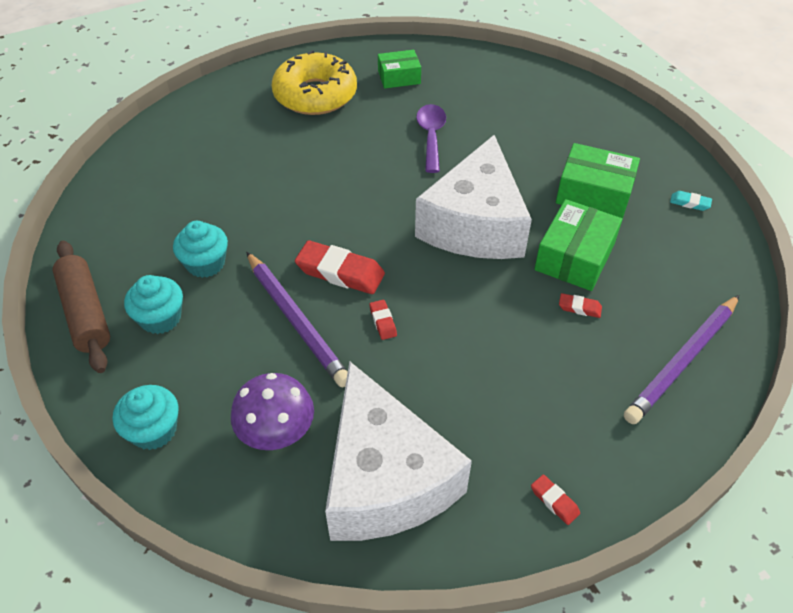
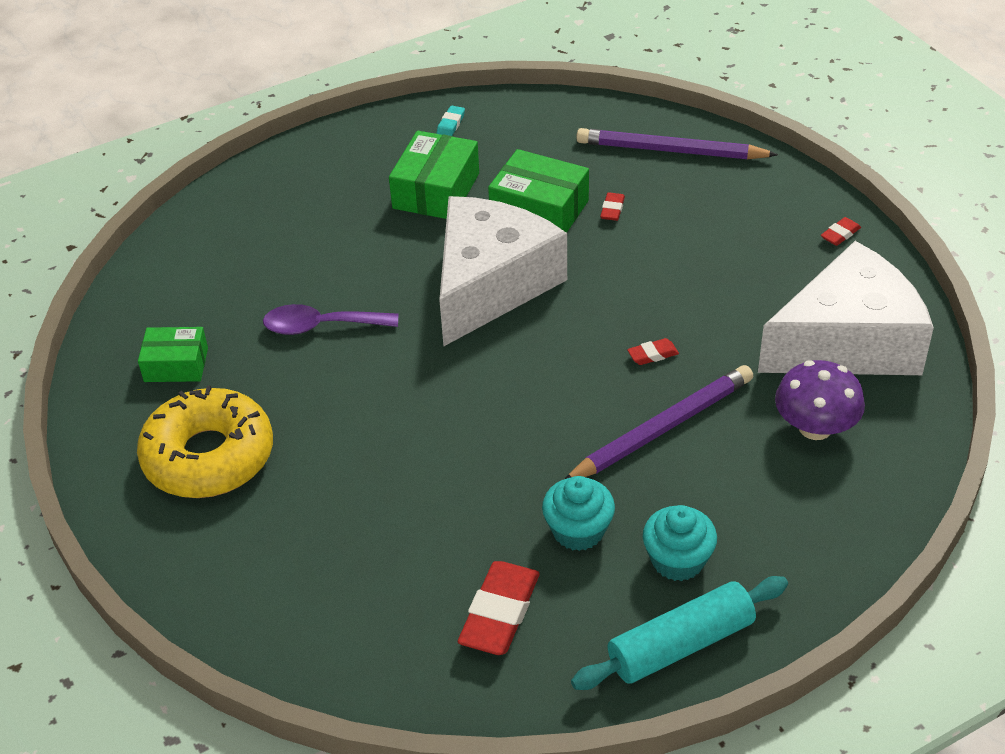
camera: 90 degrees left, 5 degrees down
brown rolling pin [52,241,110,373] -> turquoise rolling pin [571,576,788,690]
turquoise cupcake [113,385,179,450] -> none
red eraser [295,241,385,294] -> red eraser moved to [458,561,540,655]
green box [378,50,421,89] -> green box turned 75 degrees counterclockwise [138,327,208,382]
white cheese [415,135,532,259] -> white cheese turned 75 degrees counterclockwise [439,196,567,346]
purple pencil [624,295,739,424] -> purple pencil turned 150 degrees clockwise [576,128,778,159]

